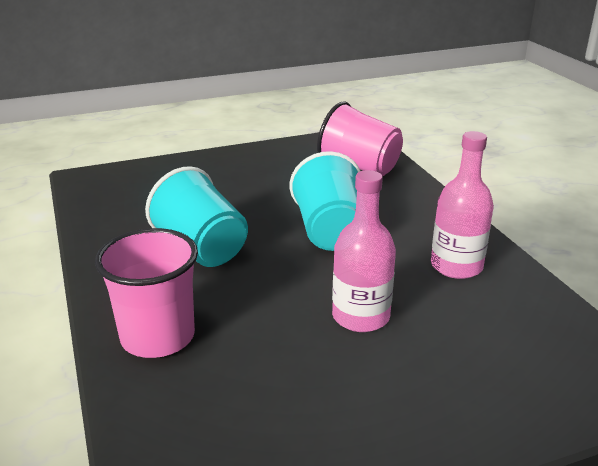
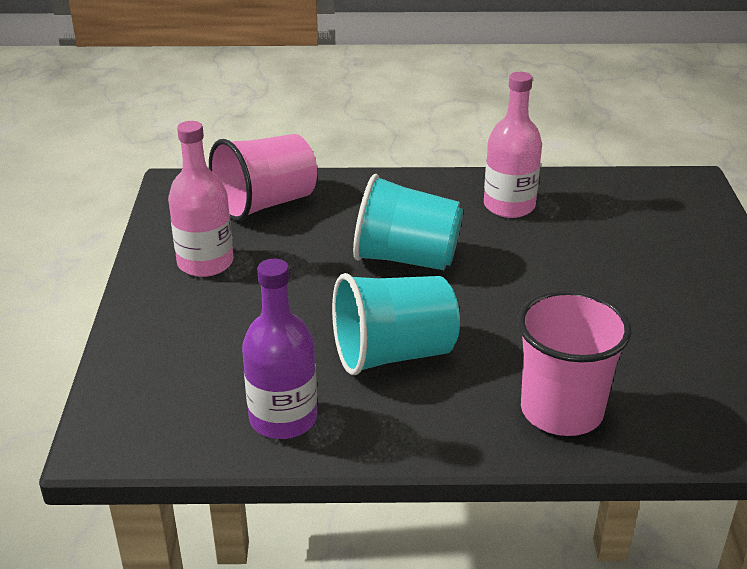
camera: 70 degrees left, 5 degrees up
pink bottle [332,170,396,332] -> pink bottle moved to [168,121,233,277]
none -> purple bottle [242,259,317,439]

